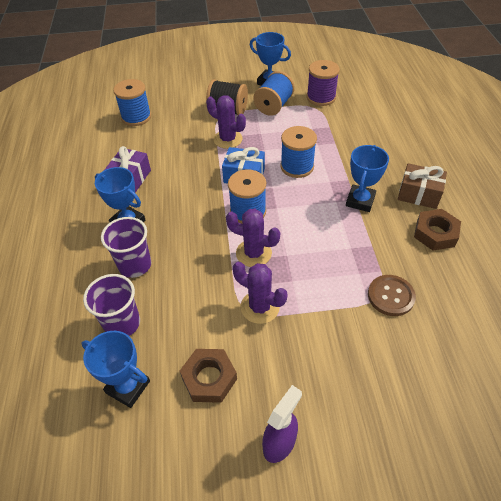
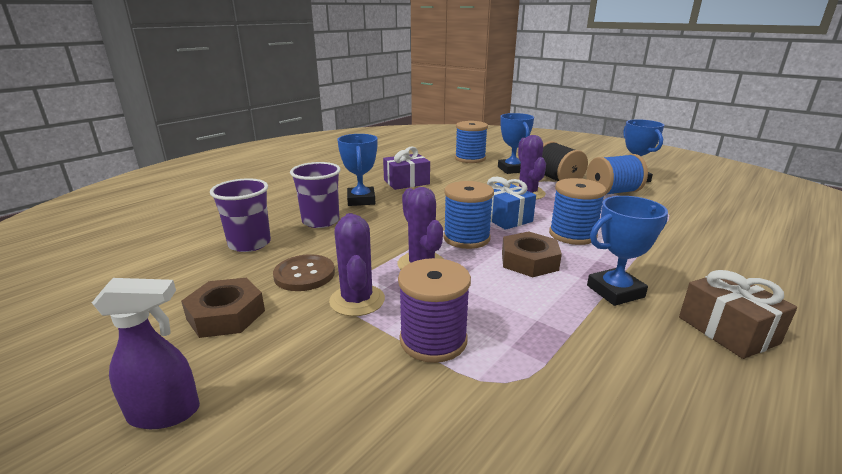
camera: 45 degrees right, 25 degrees down
blue trophy [81,331,150,408] -> blue trophy moved to [498,113,534,174]
purple spool [307,60,340,106] -> purple spool moved to [398,258,471,363]
brown button [368,275,416,316] -> brown button moved to [273,254,335,291]
brown nut [414,209,461,251] -> brown nut moved to [502,231,562,277]

